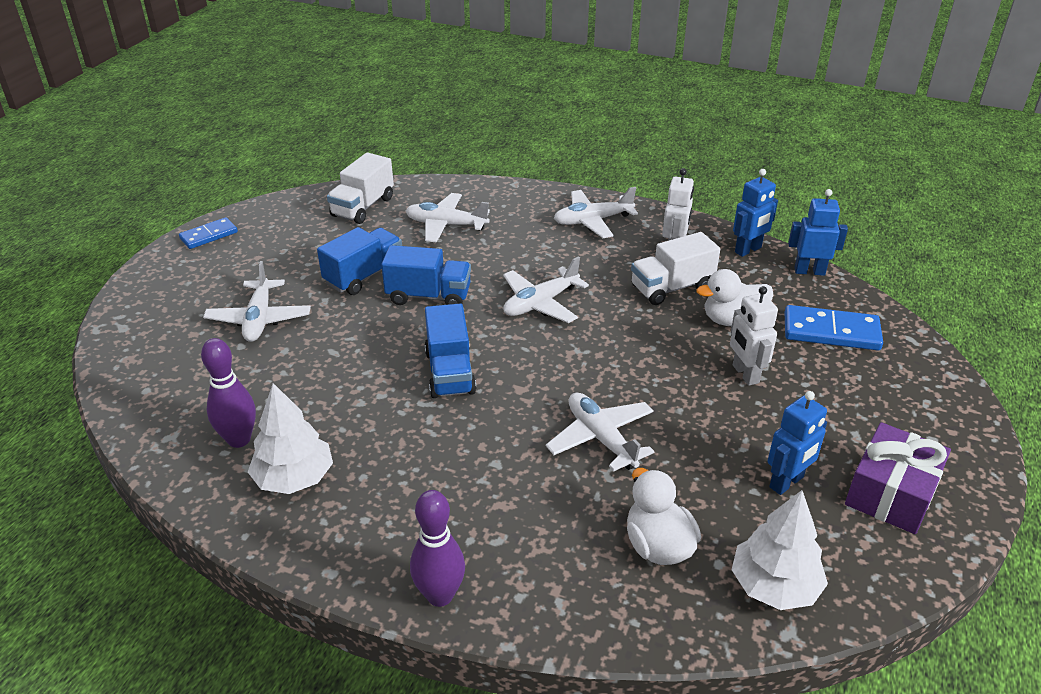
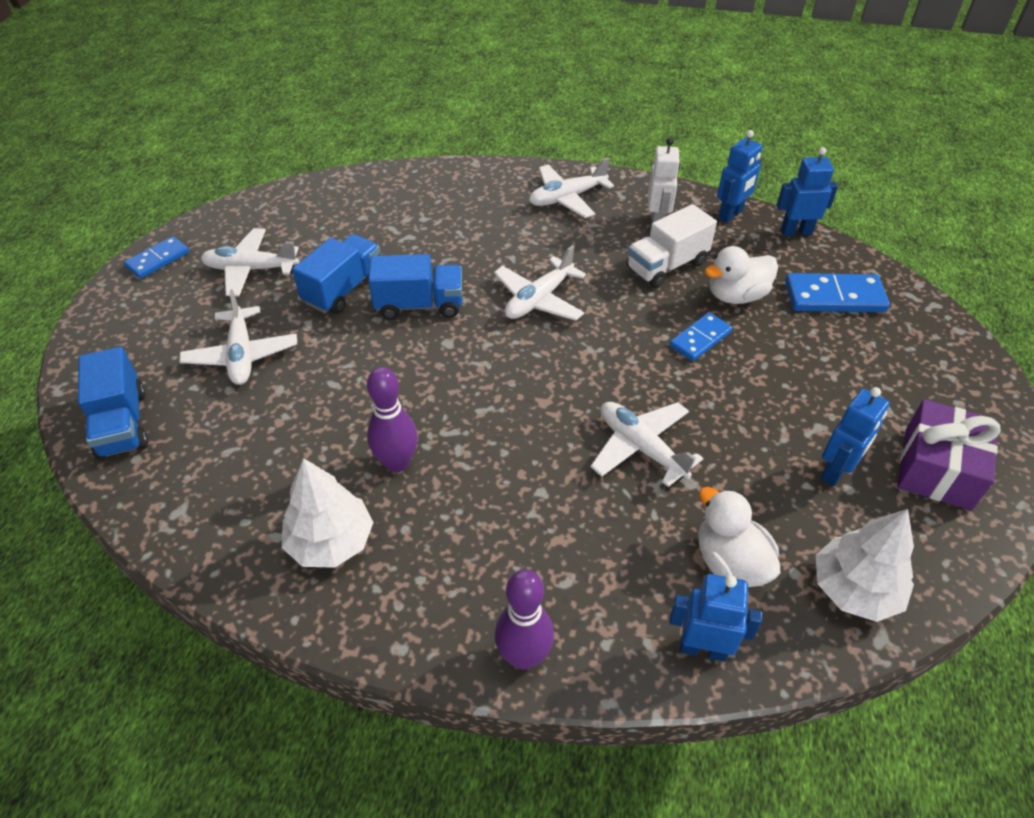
camera: 10 degrees left, 10 degrees up
purple bowling pin [201,338,256,448] -> purple bowling pin moved to [367,367,418,472]
white truck [327,152,394,224] -> none
white plane [406,193,490,243] -> white plane moved to [201,228,299,296]
blue truck [425,303,476,398] -> blue truck moved to [78,347,148,459]
white robot [730,286,778,386] -> none
none -> blue robot [669,574,762,662]
none -> blue domino [670,312,732,361]

